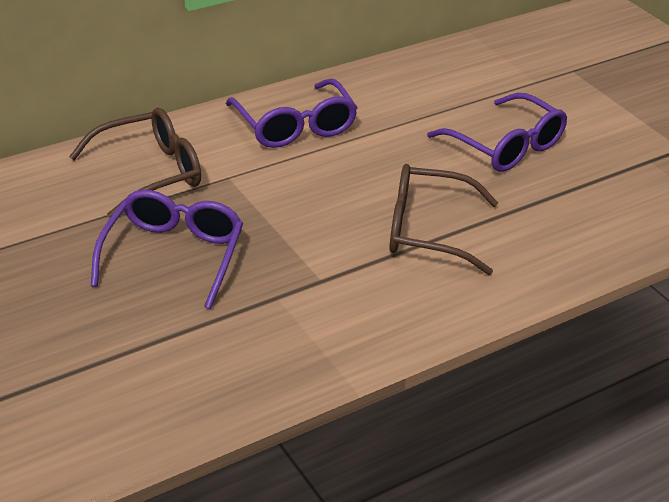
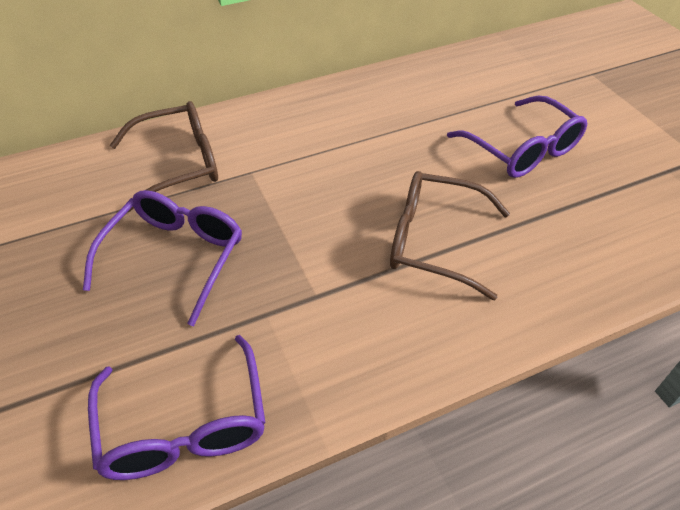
camera: 10 degrees right, 10 degrees up
purple glasses [226,79,358,148] -> purple glasses moved to [88,335,266,480]

